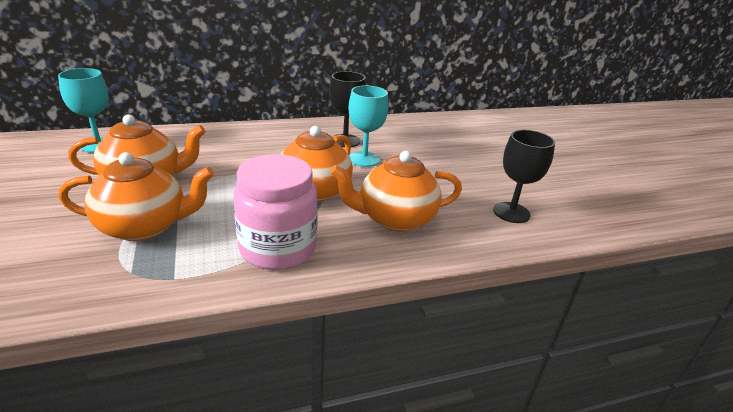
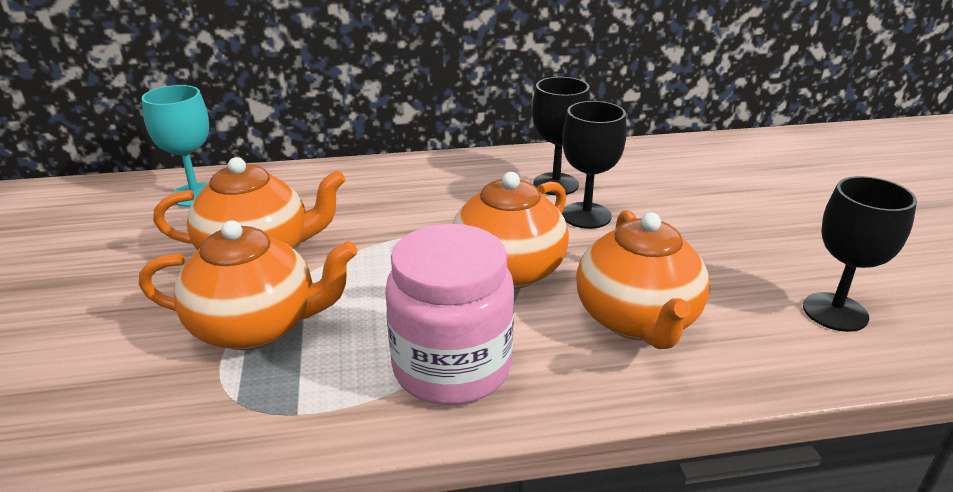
camera: 10 degrees right, 0 degrees up
orange teapot [330,151,462,232] -> orange teapot turned 90 degrees counterclockwise [576,210,710,349]
turquoise goblet [349,85,389,167] -> black goblet [562,101,627,229]

